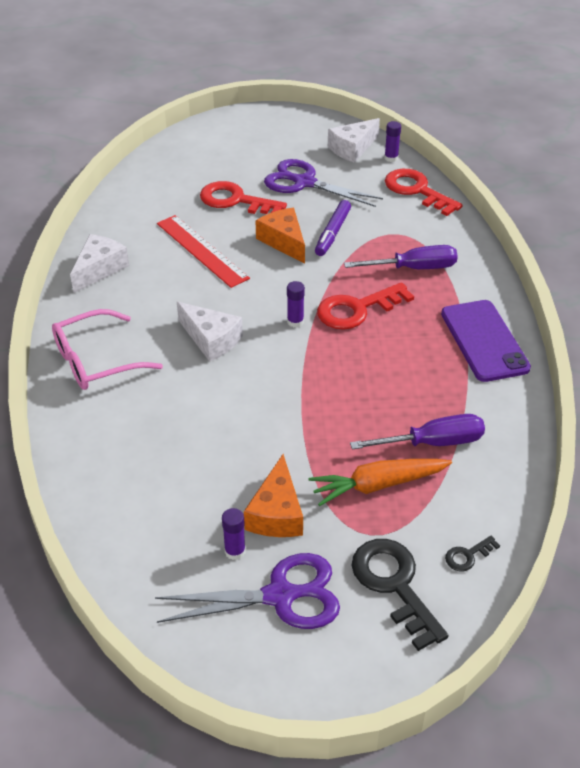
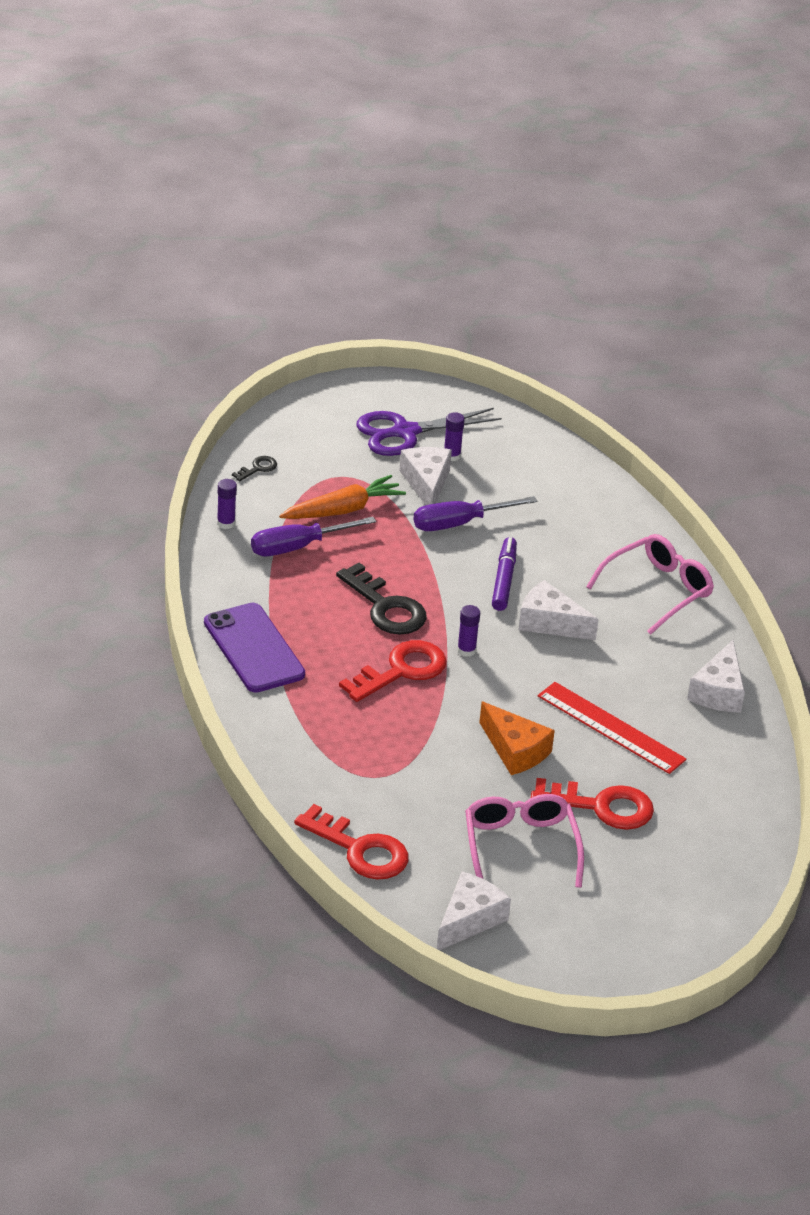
camera: 165 degrees right, 5 degrees down
orange cheese [244,454,303,537] -> white cheese [399,447,452,505]
purple scissors [264,159,383,207] -> pink glasses [465,794,584,888]
purple marker [315,200,351,256] -> purple marker moved to [492,537,517,611]
purple screwdriver [344,245,458,269] -> purple screwdriver moved to [413,496,537,531]
black key [352,539,448,651] -> black key moved to [336,563,427,635]
purple glue stick [385,121,401,162] -> purple glue stick moved to [217,479,237,529]

